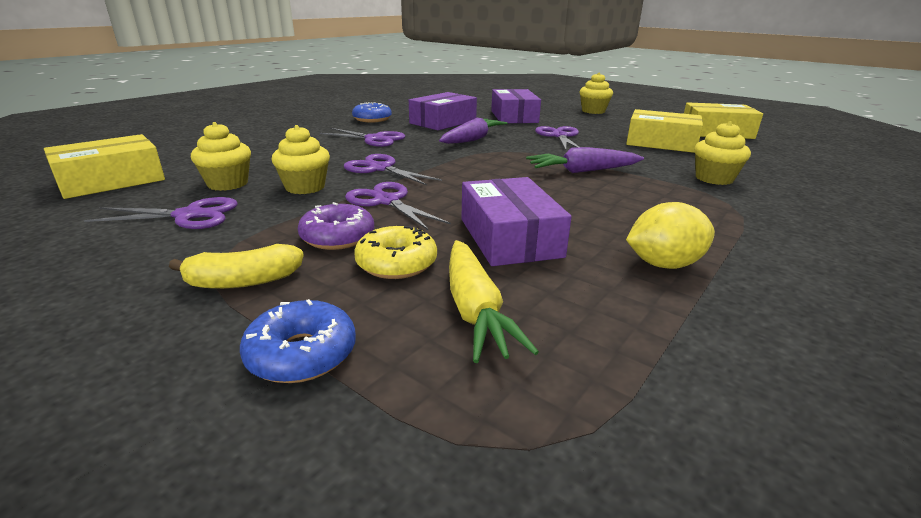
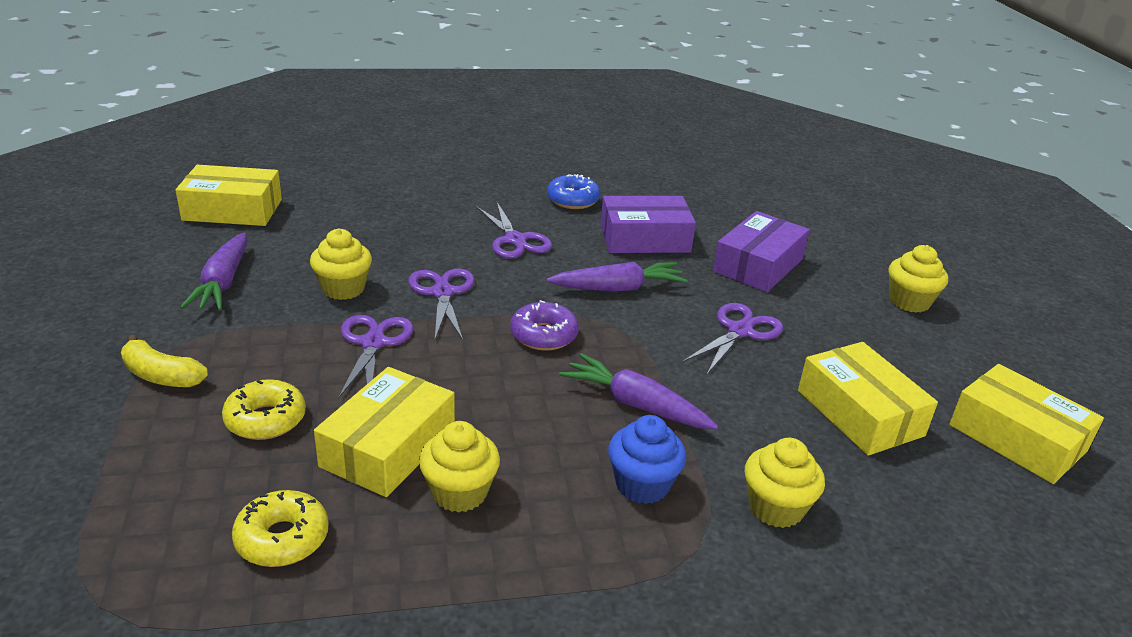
camera: 40 degrees right, 5 degrees up
purple scissors [84,197,238,229] -> purple carrot [180,233,247,311]
yellow cupcake [191,122,251,191] -> yellow cupcake moved to [419,421,500,513]
blue donut [240,299,356,383] -> none
purple donut [298,202,374,250] -> purple donut moved to [510,300,579,351]
yellow carrot [449,240,539,363] -> none
purple box [462,177,572,266] -> yellow box [314,367,455,497]
yellow lemon [626,202,715,269] -> none
none -> yellow donut [232,490,329,567]
none -> blue cupcake [608,415,686,504]

